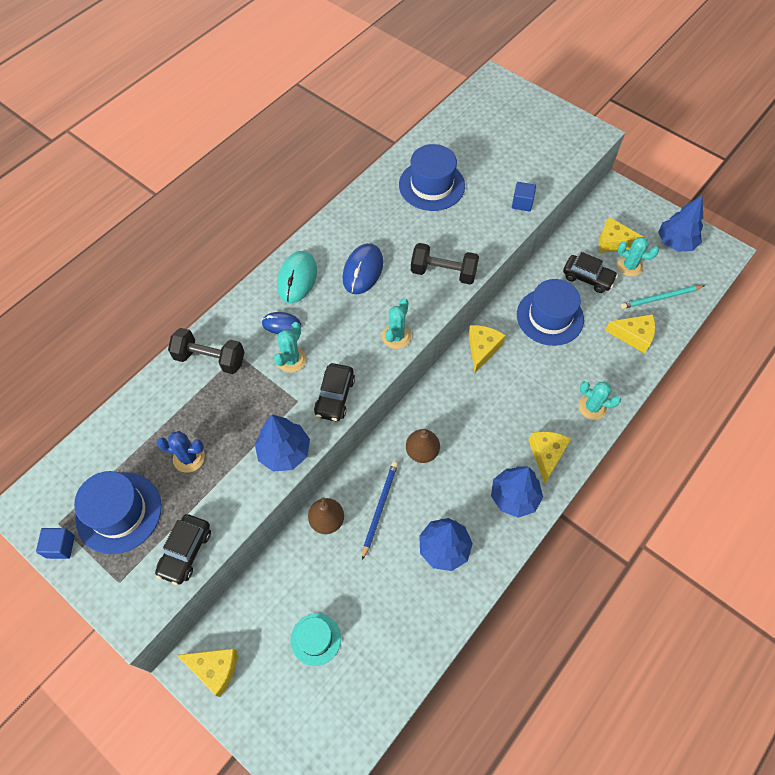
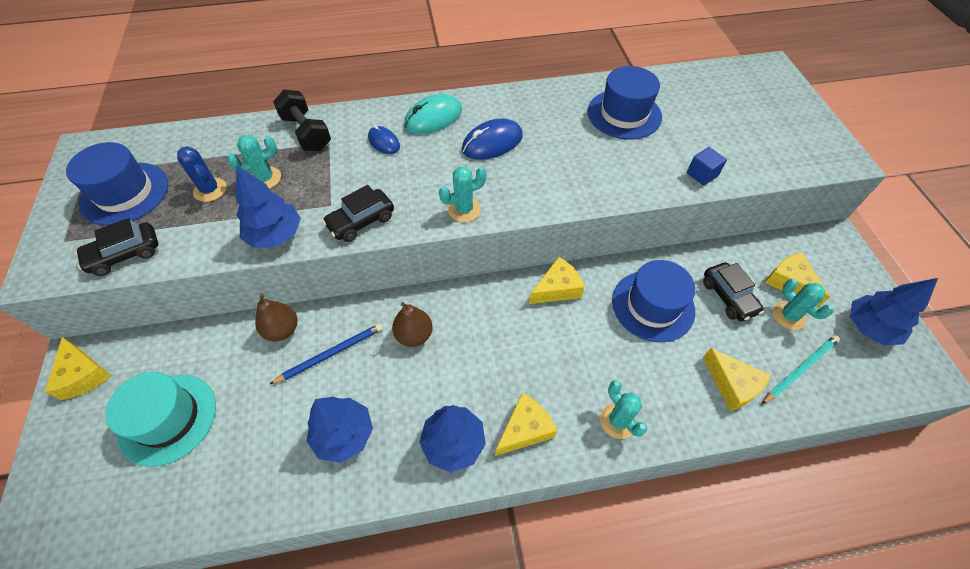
camera: 40 degrees right, 5 degrees down
blue cube [36,528,75,559] -> none
turquoise cactus [274,322,306,373] -> turquoise cactus moved to [227,135,281,189]
turquoise hat [291,613,341,666] -> turquoise hat [105,372,216,467], size x1.65
black dumbbell [411,243,479,285] -> none
turquoise pencil [621,285,704,309] -> turquoise pencil turned 120 degrees clockwise [761,335,840,405]

